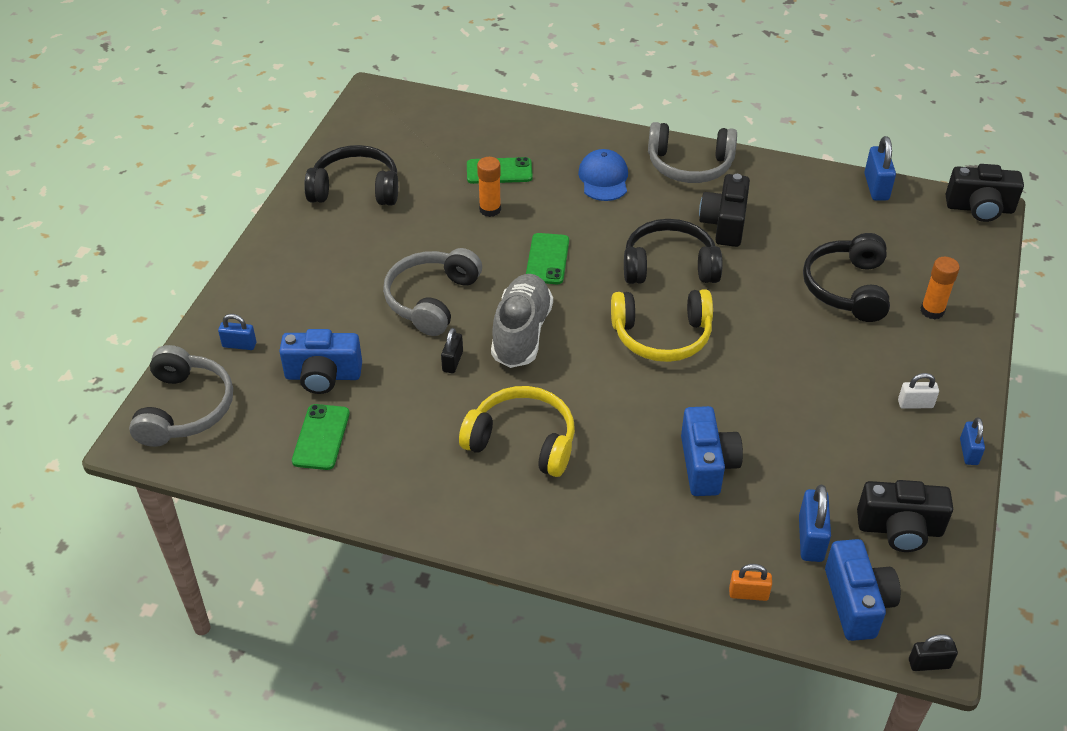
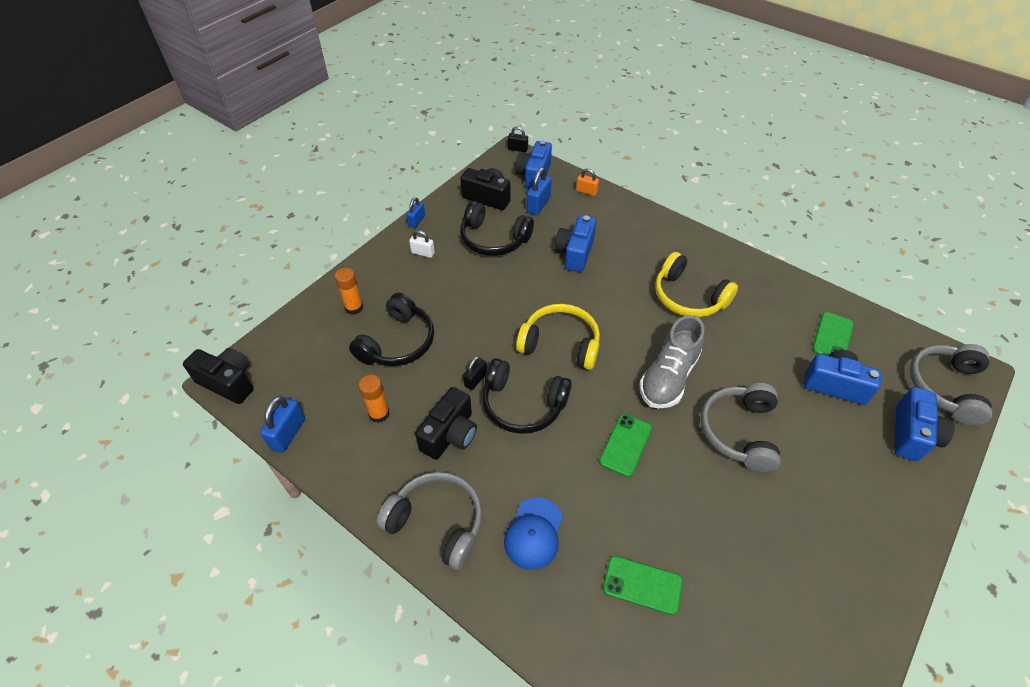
camera: 160 degrees left, 5 degrees up
blue padlock [218,314,256,350] -> blue camera [894,387,955,461]
black headphones [304,145,398,206] -> black headphones moved to [460,201,534,256]
grey headphones [383,248,482,336] -> grey headphones turned 150 degrees clockwise [701,383,781,472]
black padlock [441,328,463,373] -> black padlock moved to [463,356,487,390]
orange glue stick [477,157,501,217] -> orange glue stick moved to [359,375,389,423]

